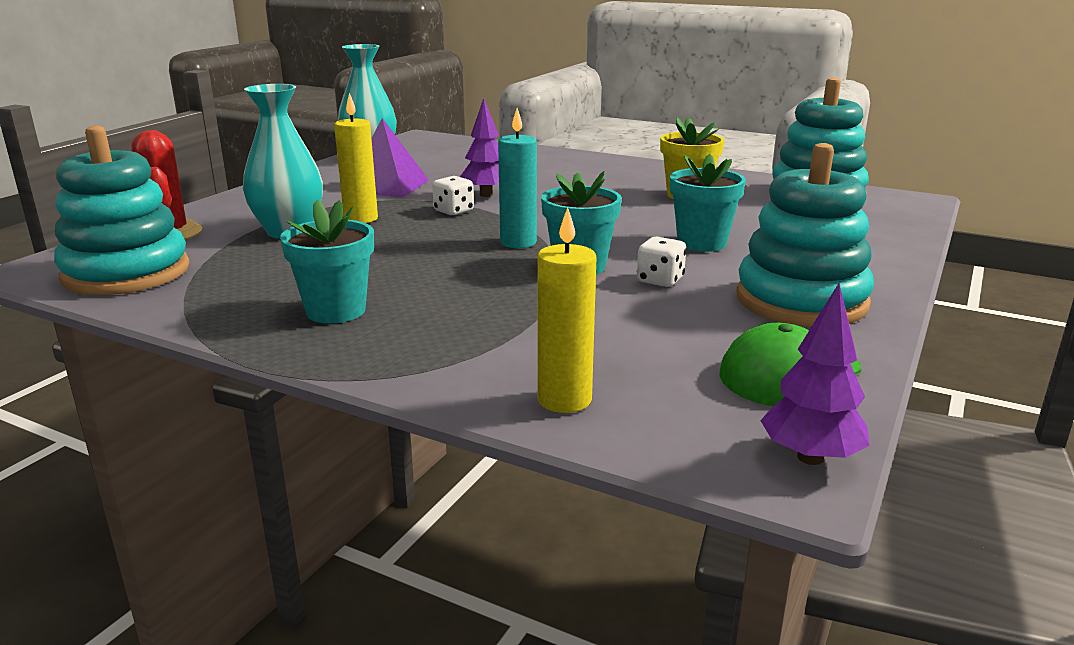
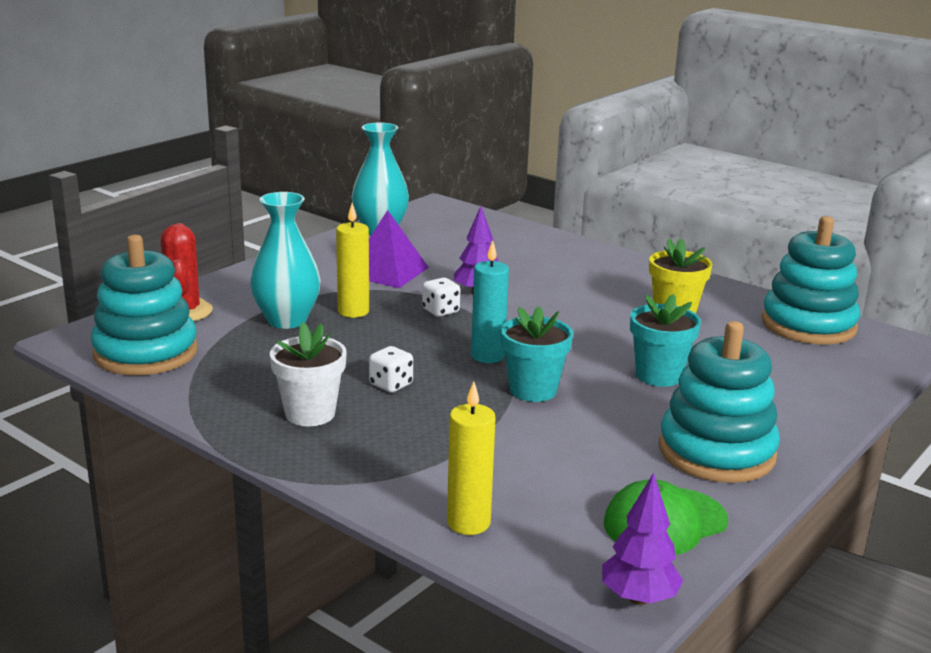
camera: 10 degrees right, 0 degrees up
turquoise flower pot [280,200,374,323] -> white flower pot [270,322,347,426]
white dice [637,237,687,287] -> white dice moved to [369,346,413,393]

